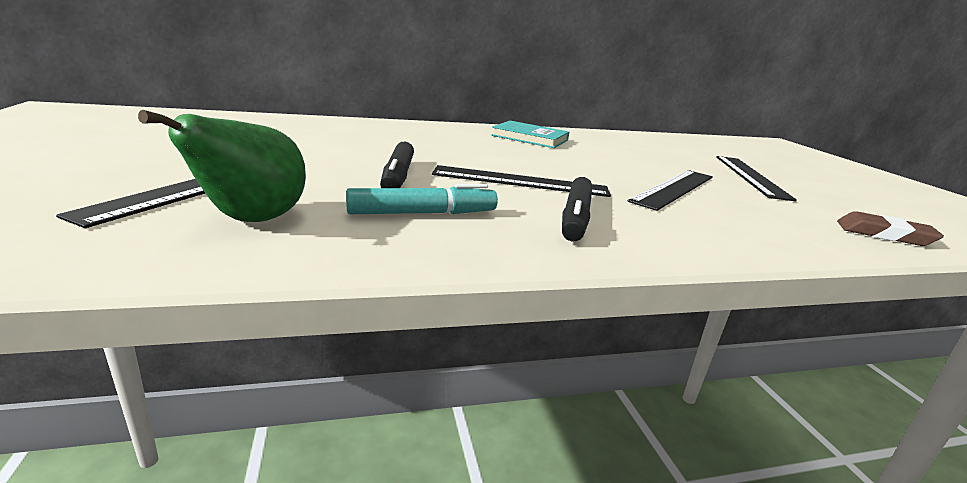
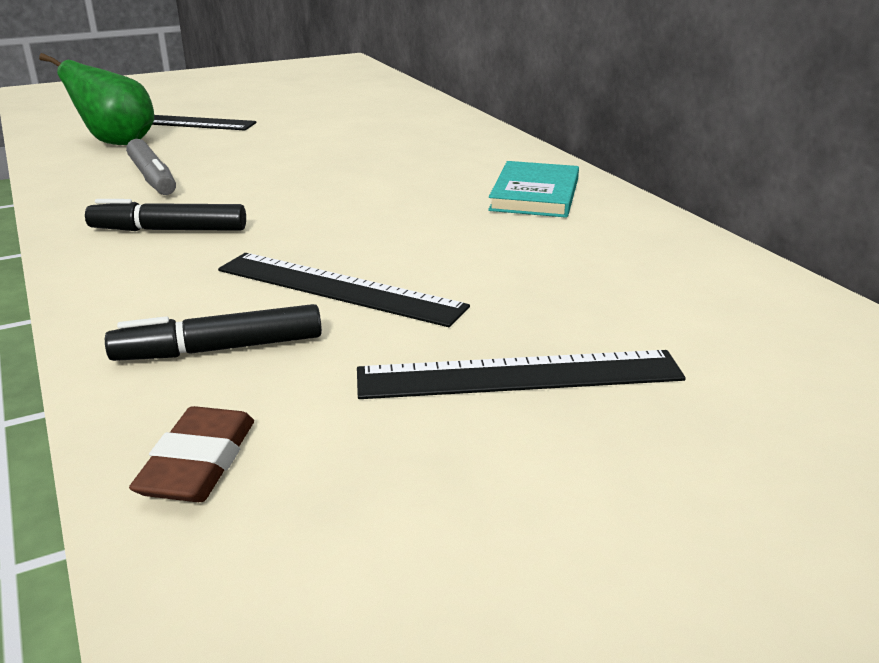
camera: 80 degrees right, 5 degrees up
turquoise marker [346,184,498,214] -> grey marker [126,139,176,195]
black marker [380,142,414,188] -> black marker moved to [105,304,322,361]
black ruler [432,165,611,197] -> none

